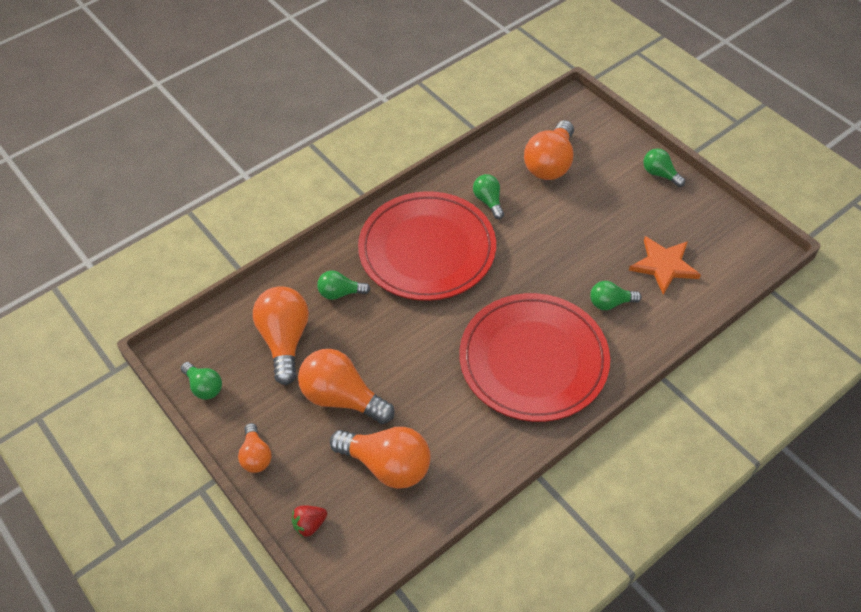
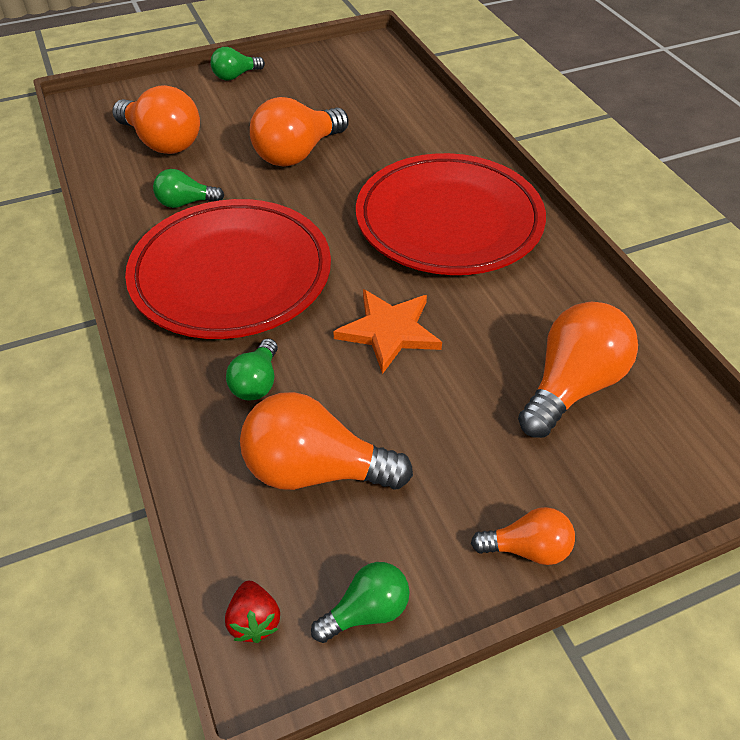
camera: 75 degrees left, 5 degrees down
red strawberry [291,505,327,537] -> red strawberry moved to [225,581,280,643]
orange light bulb [298,349,395,424] -> orange light bulb moved to [250,97,348,167]
green light bulb [590,281,642,310] -> none
orange star [629,236,701,295] -> orange star moved to [333,289,442,374]

